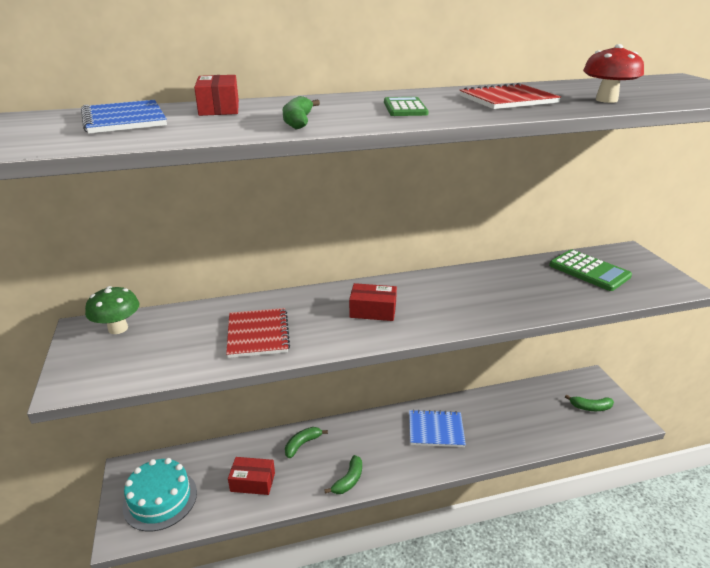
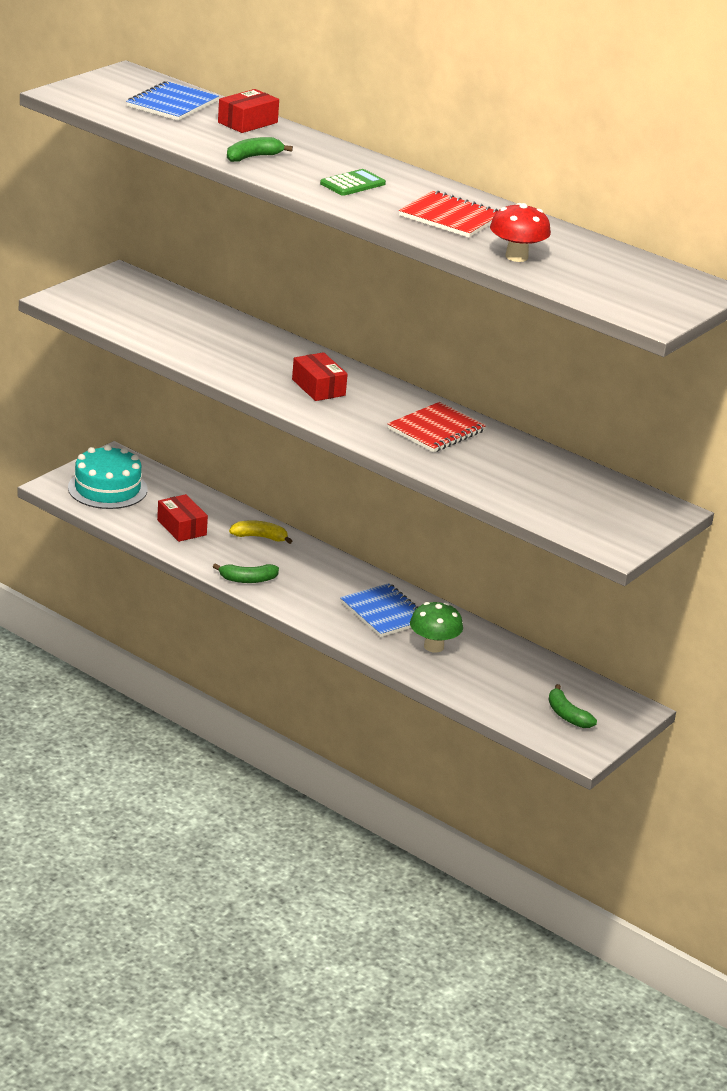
camera: 50 degrees right, 0 degrees up
green mushroom [85,286,140,334] -> green mushroom moved to [410,602,463,653]
red notebook [226,308,290,358] -> red notebook moved to [388,402,486,453]
green banana [285,427,328,458] -> yellow banana [229,520,292,544]
green calculator [549,249,632,291] -> none

